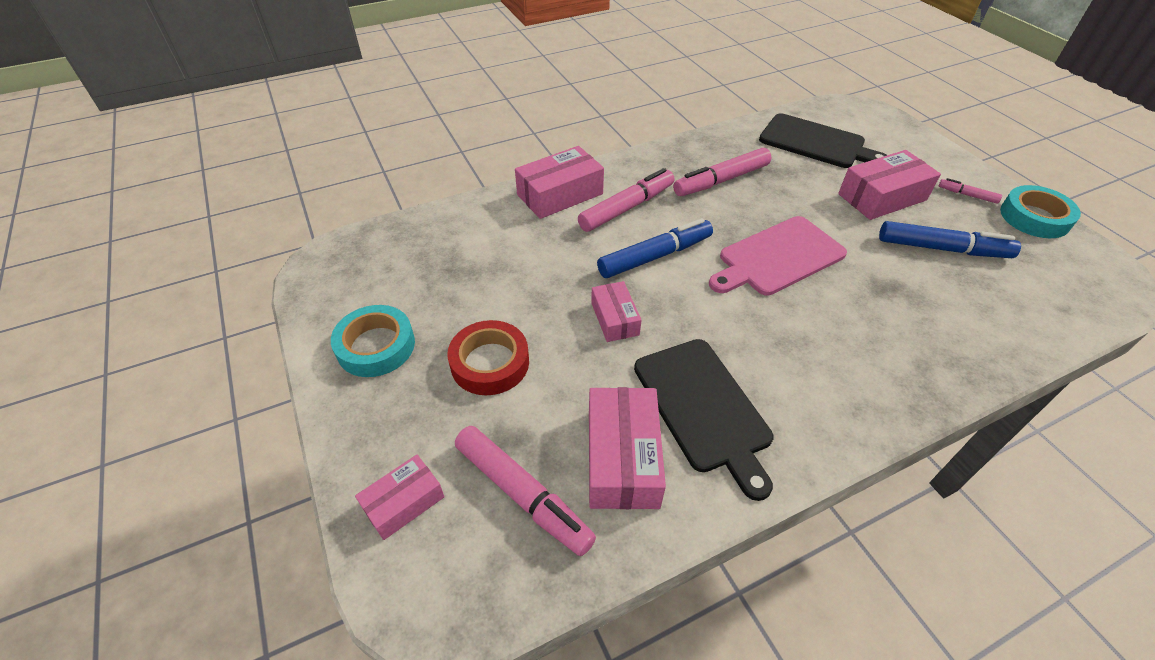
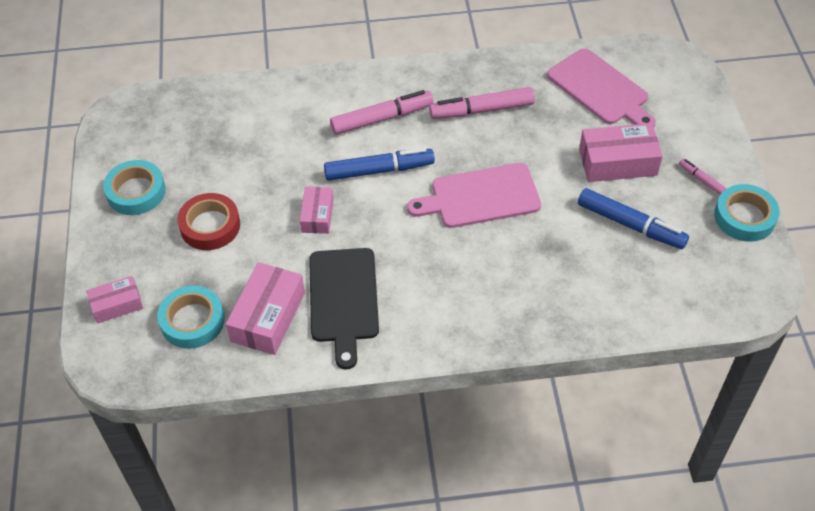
camera: 20 degrees right, 5 degrees up
pink marker [455,426,596,556] -> turquoise tape [157,285,225,349]
pink box [515,146,604,219] -> none
black cutting board [759,113,887,168] -> pink cutting board [547,48,656,127]

